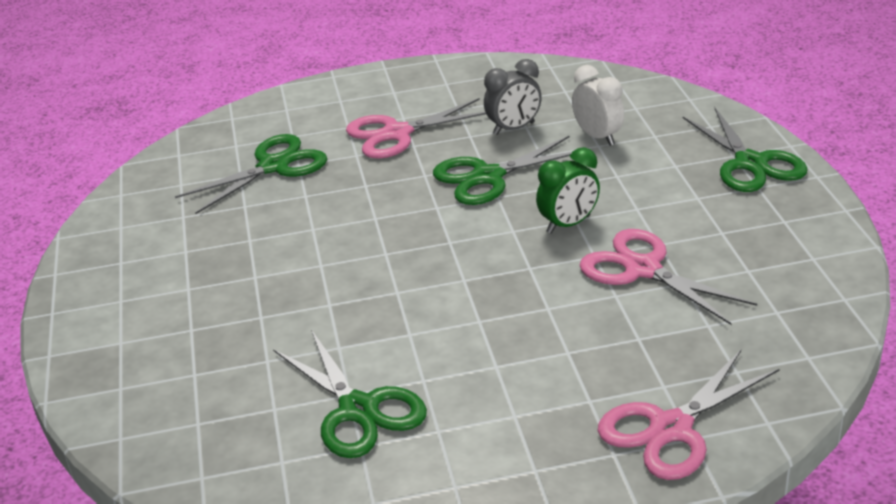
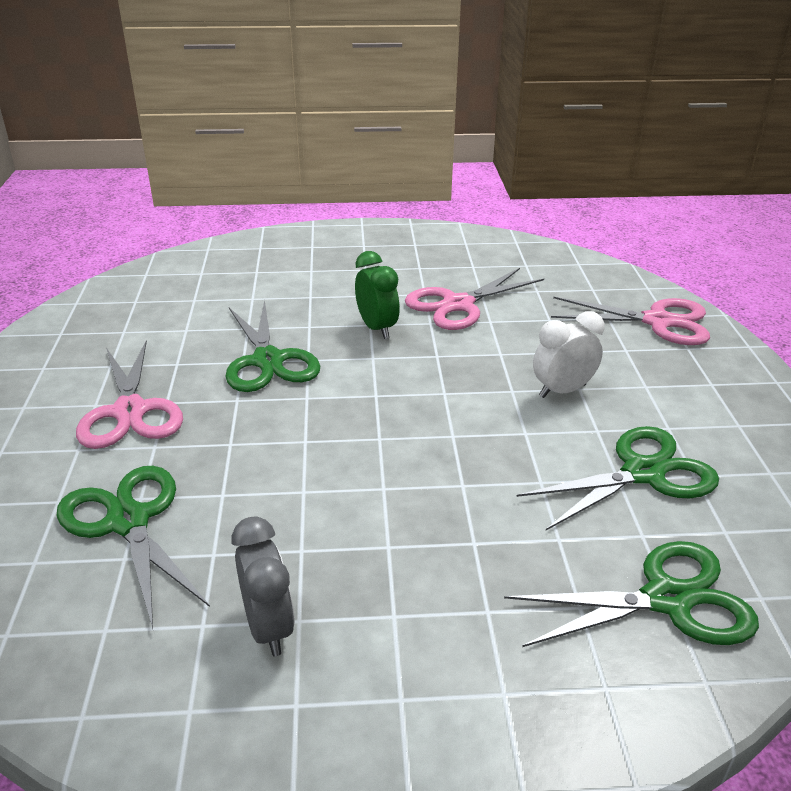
camera: 85 degrees left, 0 degrees up
grey clock [484,59,542,135] -> grey clock moved to [232,516,295,656]
white clock [572,65,624,146] -> white clock moved to [533,311,605,398]
pink scissors [597,350,779,480] -> pink scissors turned 45 degrees counterclockwise [551,297,710,345]
green scissors [683,108,808,192] -> green scissors moved to [504,541,759,647]

